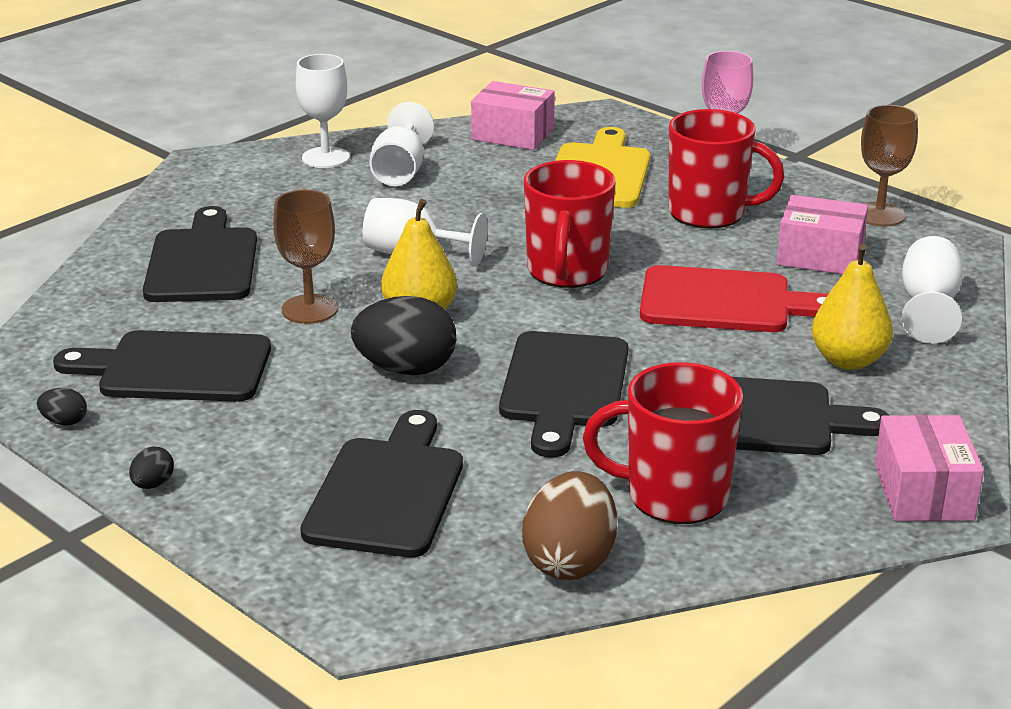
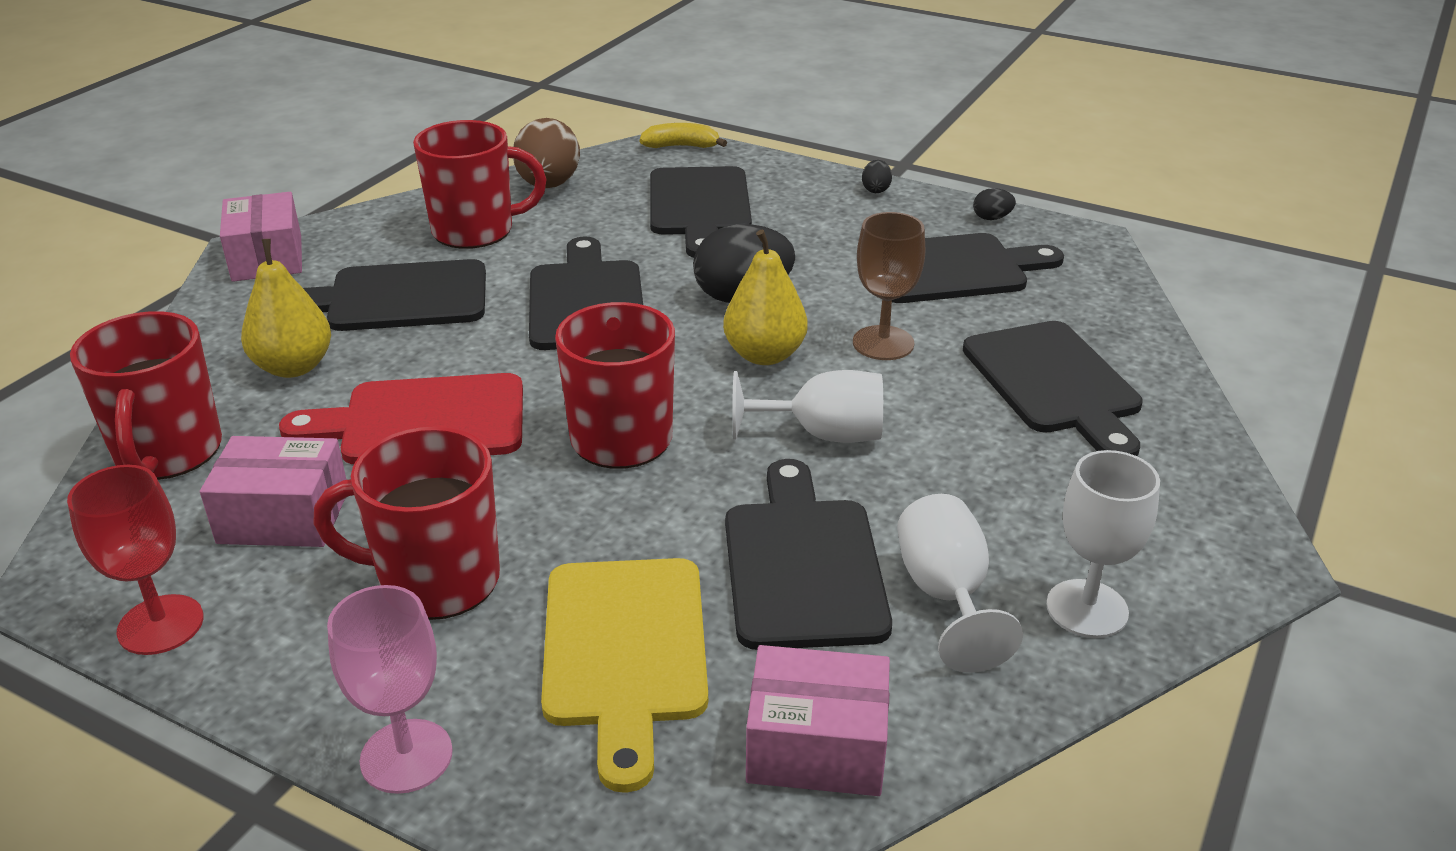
camera: 165 degrees right, 5 degrees up
brown goblet [861,105,918,226] -> red goblet [67,465,204,655]
white goblet [902,236,963,344] -> red mug [70,311,222,480]
none -> yellow banana [640,123,727,148]
none -> black cutting board [725,459,892,650]

